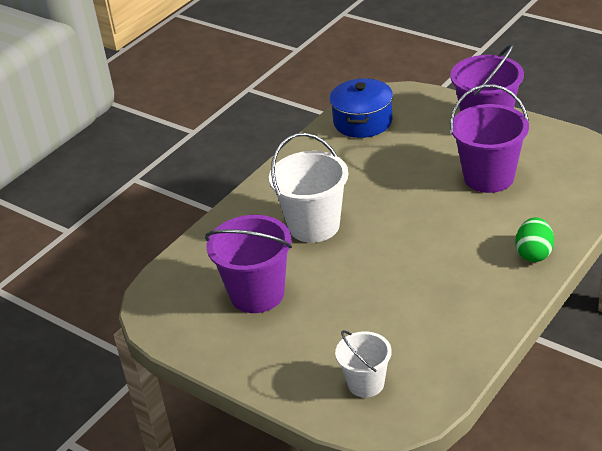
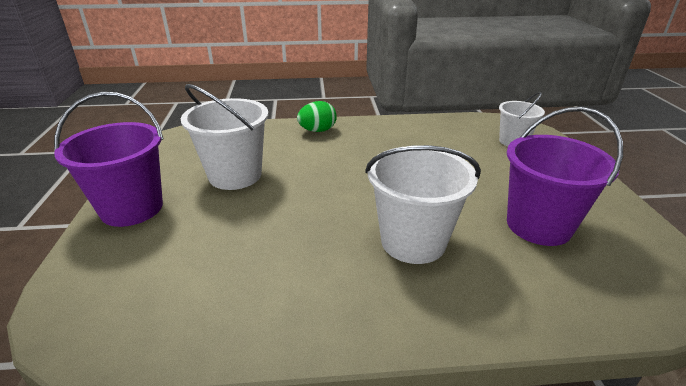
camera: 135 degrees left, 5 degrees down
blue pot [329,78,393,138] -> none
purple bucket [450,84,529,193] -> white bucket [181,84,268,190]

